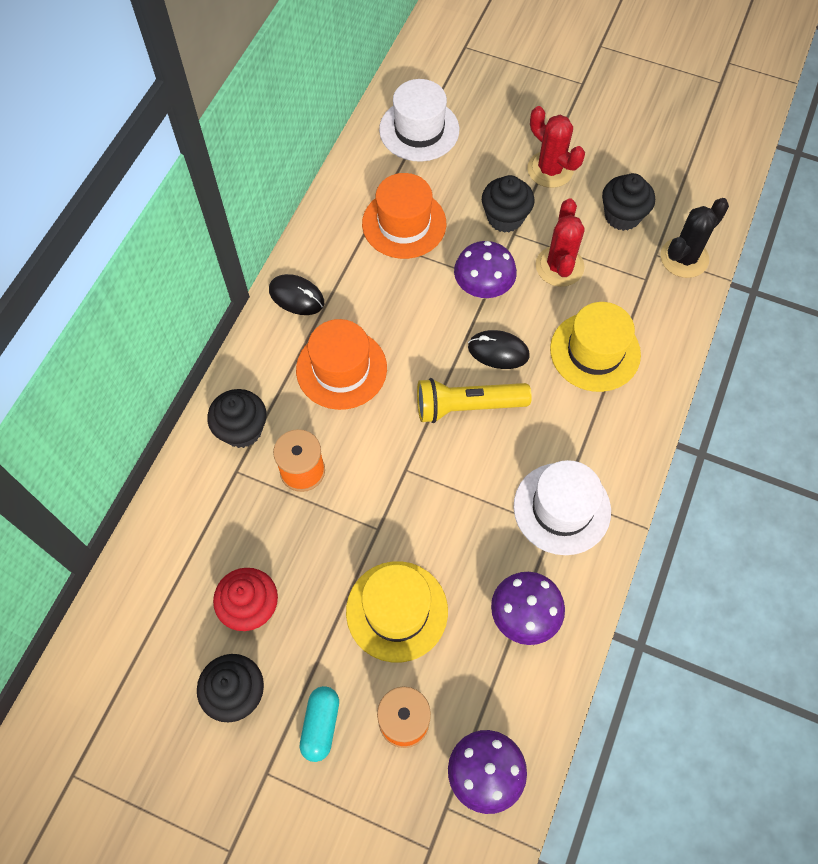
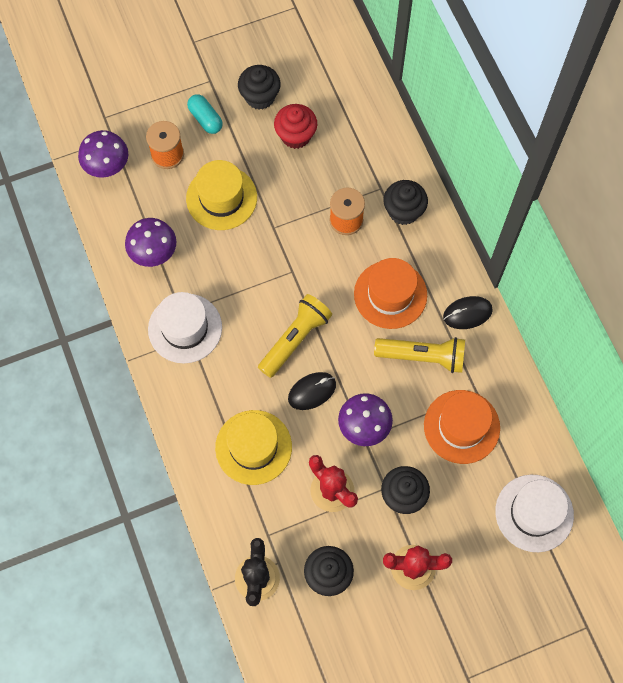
camera: 135 degrees right, 5 degrees up
none -> yellow flashlight [374,337,465,373]

